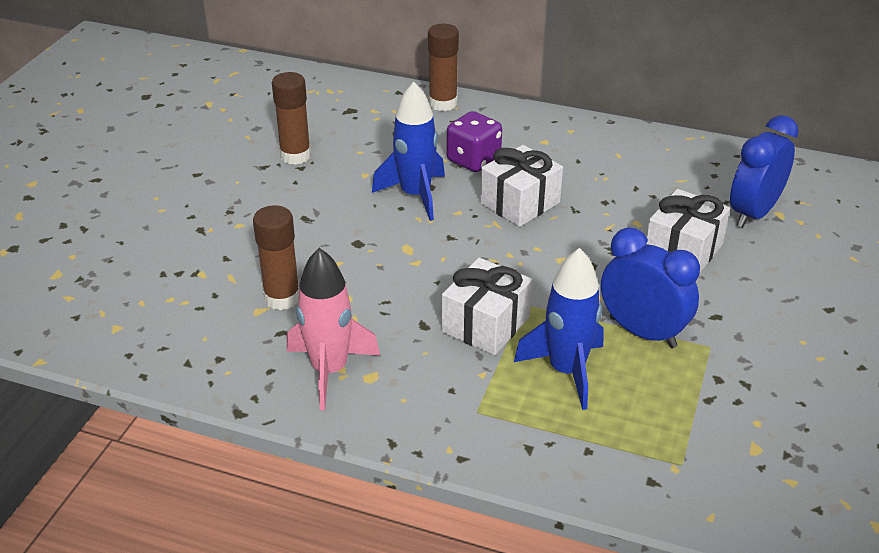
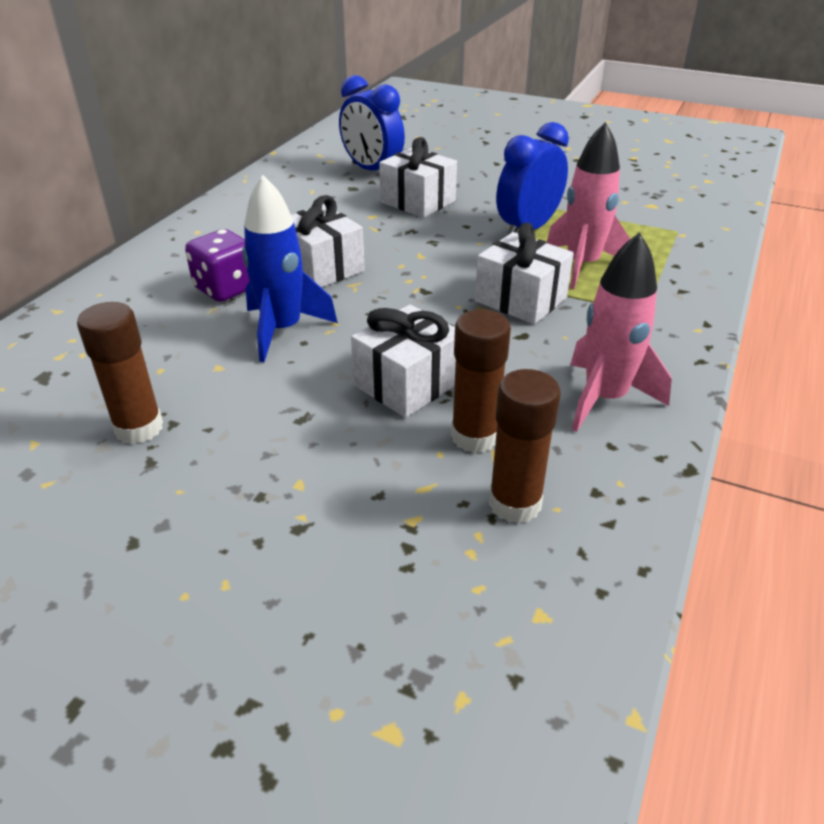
camera: 85 degrees left, 0 degrees up
brown glue stick [428,24,459,111] -> brown glue stick moved to [489,369,561,524]
blue rocket [514,248,604,410] -> pink rocket [547,122,630,289]
none -> white gift [351,304,456,418]

